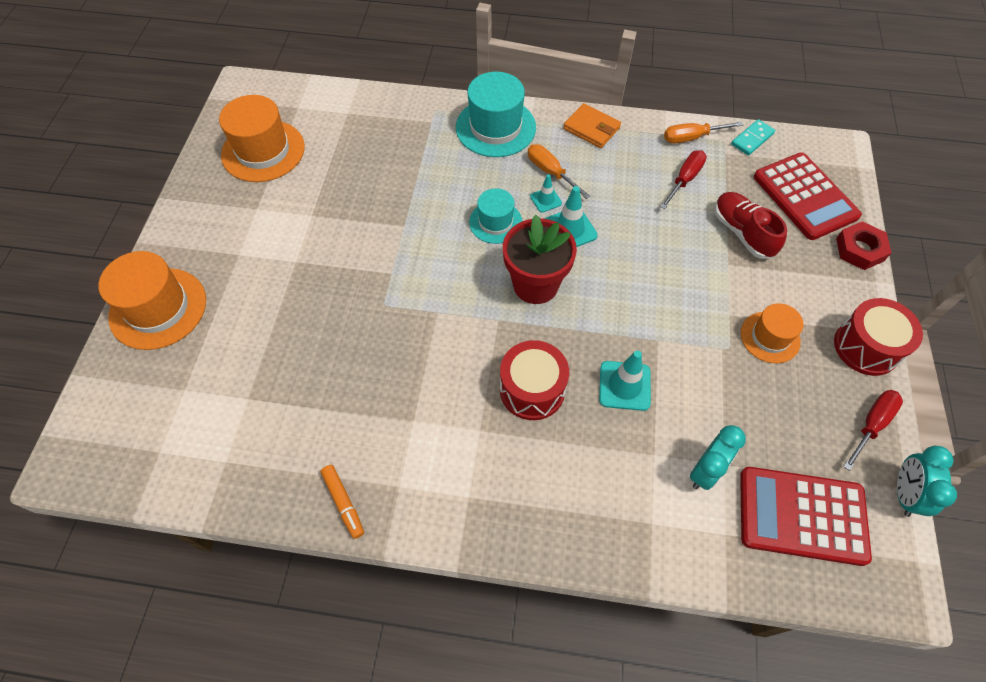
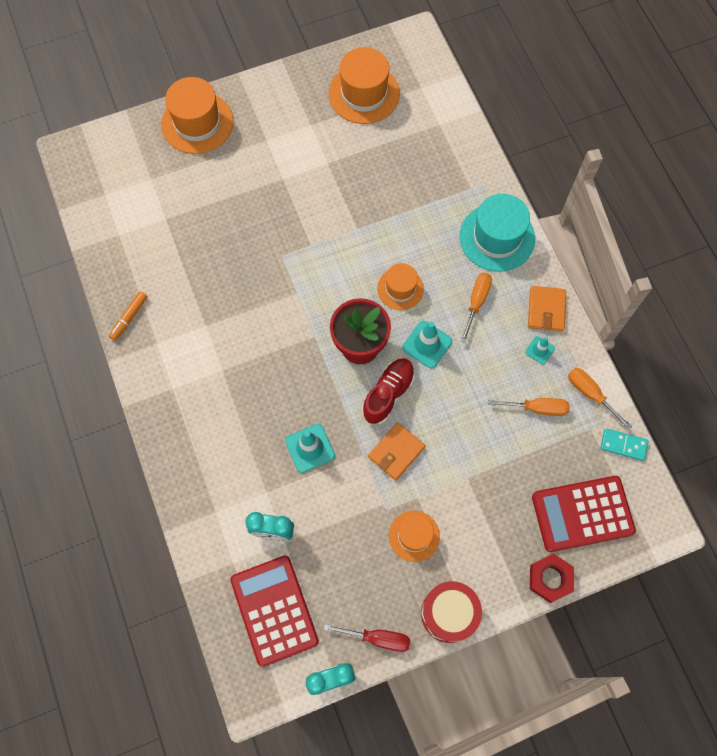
camera: 60 degrees right, 10 degrees up
turquoise hat [469,188,522,244] -> orange hat [377,263,424,310]
red drum [500,340,569,420] -> none
turquoise traffic cone [530,174,562,213] -> turquoise traffic cone moved to [525,336,555,365]
red screwdriver [660,150,707,209] -> orange screwdriver [488,398,570,416]
red shoe [714,192,787,259] -> red shoe moved to [362,358,415,424]
red calculator [754,153,862,240] -> red calculator turned 45 degrees clockwise [532,476,636,552]
none -> orange wallet [368,422,425,480]

